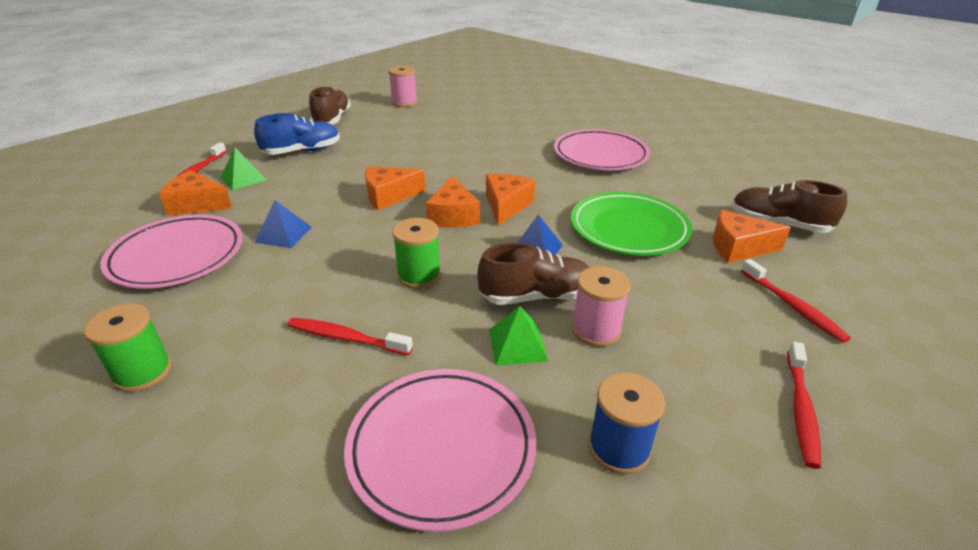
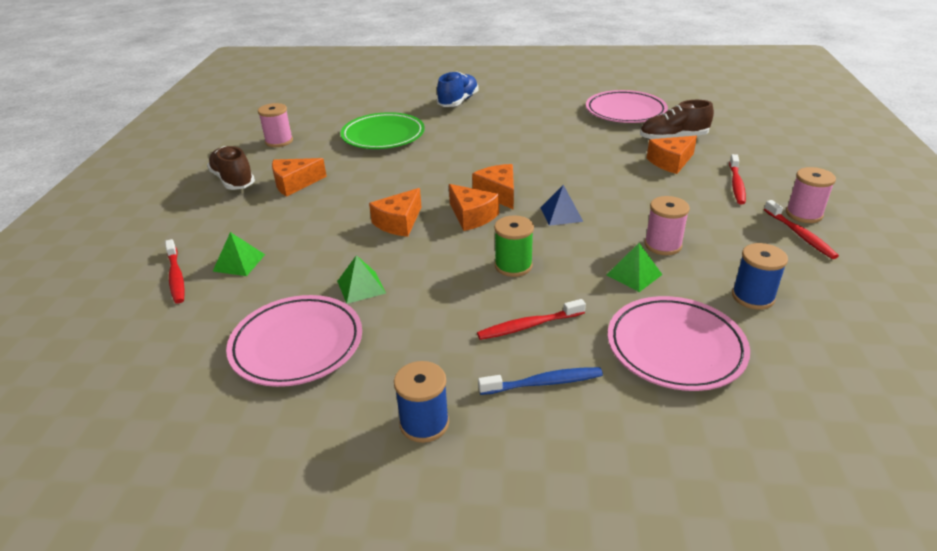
camera: 35 degrees left, 0 degrees up
green spool [84,303,172,392] -> blue spool [394,361,449,443]
orange cheese [159,170,232,216] -> orange cheese moved to [272,158,327,197]
blue shoe [254,113,340,155] -> blue shoe moved to [437,71,479,107]
blue pyramid [254,200,311,248] -> green pyramid [337,255,386,304]
brown shoe [477,243,590,305] -> none
pink plate [554,129,650,170] -> pink plate moved to [586,90,668,123]
green plate [571,192,692,256] -> green plate moved to [340,112,425,149]
red toothbrush [741,259,851,343] -> red toothbrush turned 75 degrees clockwise [729,154,746,204]
none -> blue toothbrush [478,367,603,395]
none -> pink spool [786,167,836,223]

